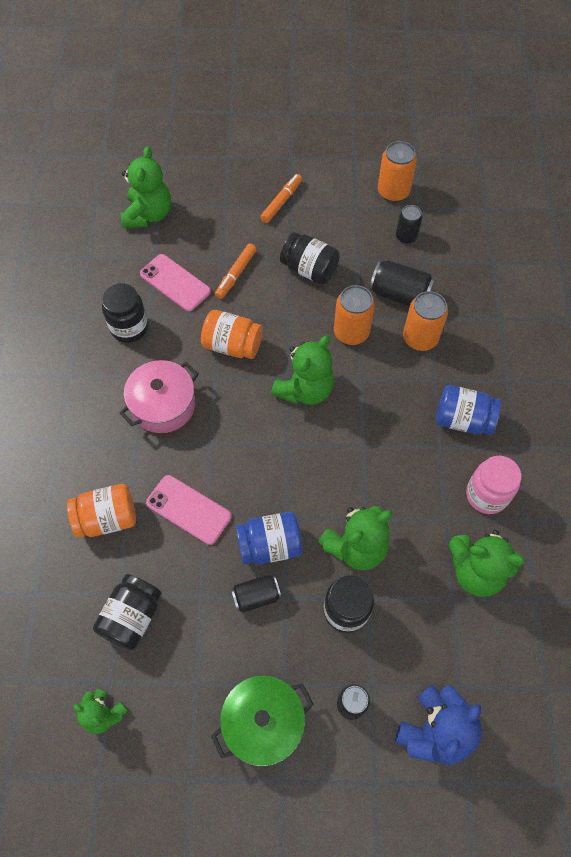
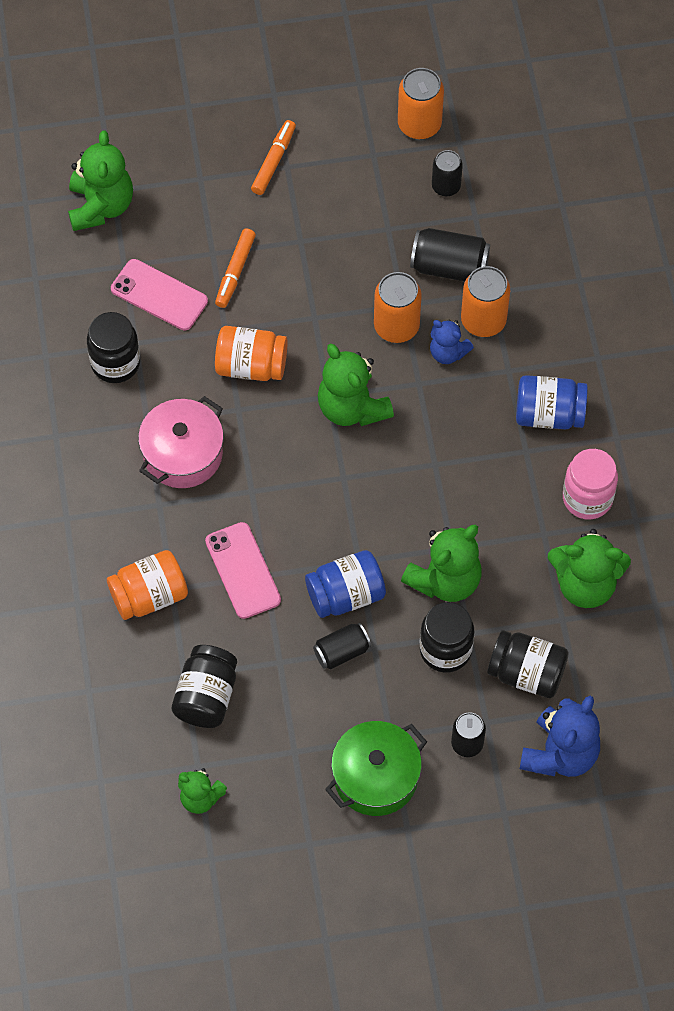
camera: 10 degrees left, 0 degrees up
pink phone [146,475,231,545] -> pink phone turned 45 degrees clockwise [205,522,281,619]
green teddy bear [271,335,334,405] -> green teddy bear turned 120 degrees clockwise [318,343,394,426]
black jar [280,232,340,285] -> black jar moved to [487,630,569,698]
none -> blue teddy bear [430,320,474,364]

